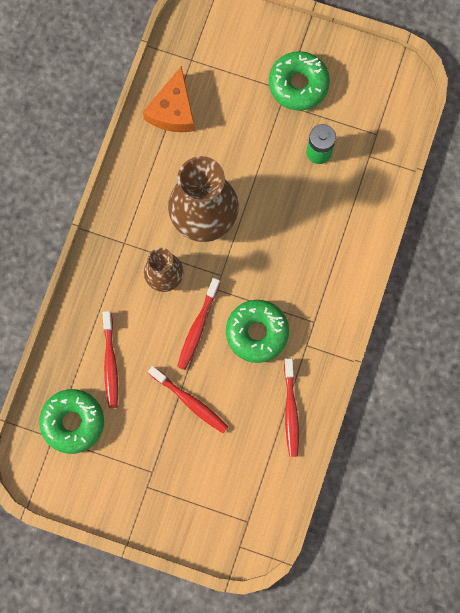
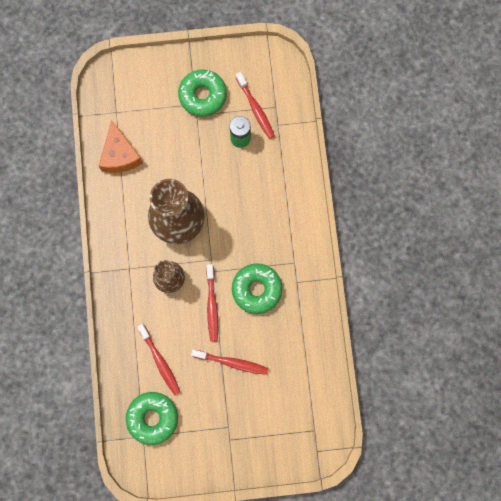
camera: 25 degrees left, 0 degrees up
red toothbrush [284,358,299,457] -> red toothbrush moved to [236,72,275,139]

